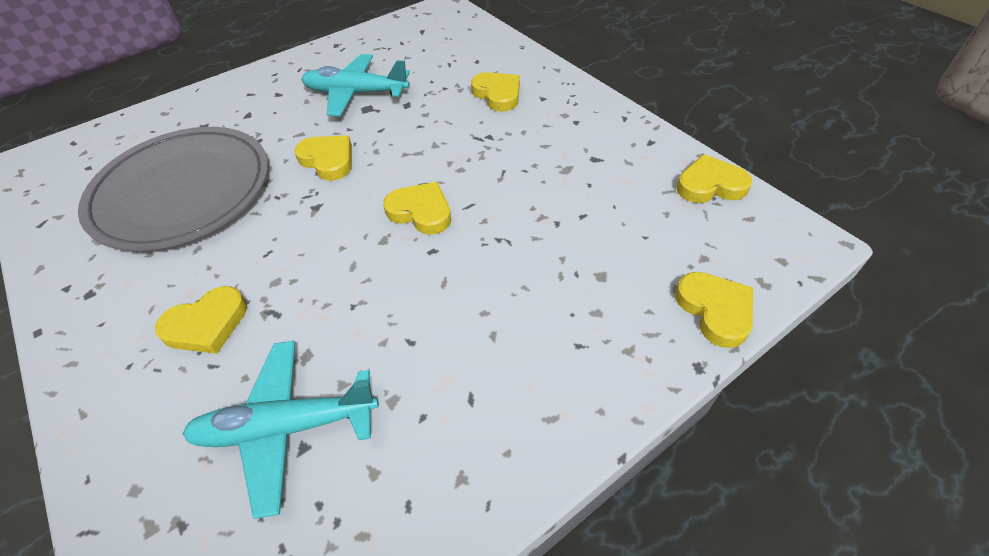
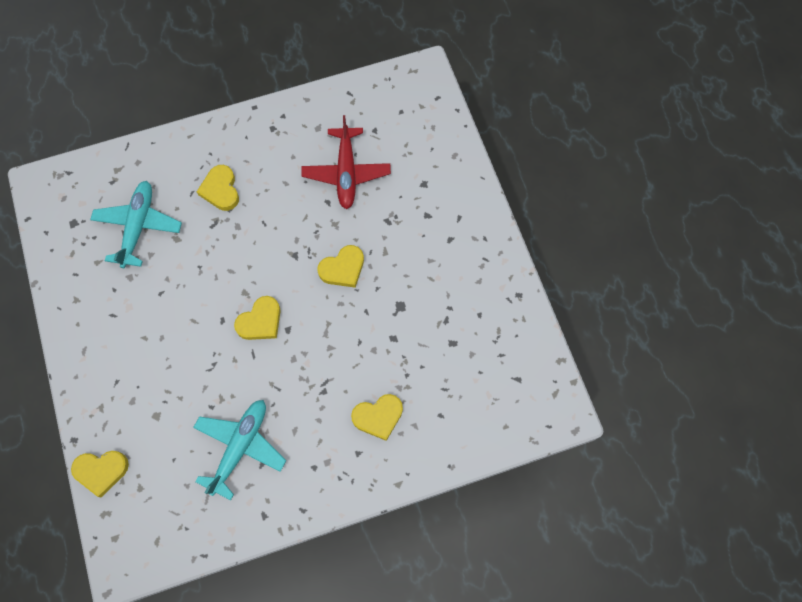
camera: 105 degrees right, 20 degrees up
grey plate [78,127,268,251] -> red plane [302,115,391,209]
turquoise plane [301,54,410,116] -> turquoise plane moved to [193,400,286,500]
yellow heart [677,154,753,203] -> none

